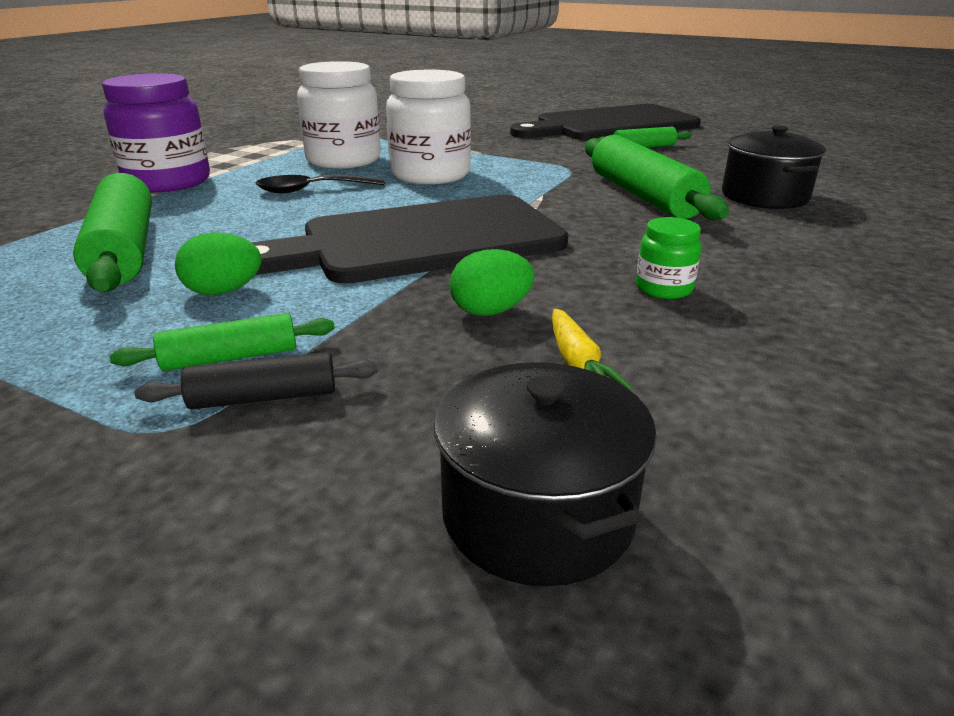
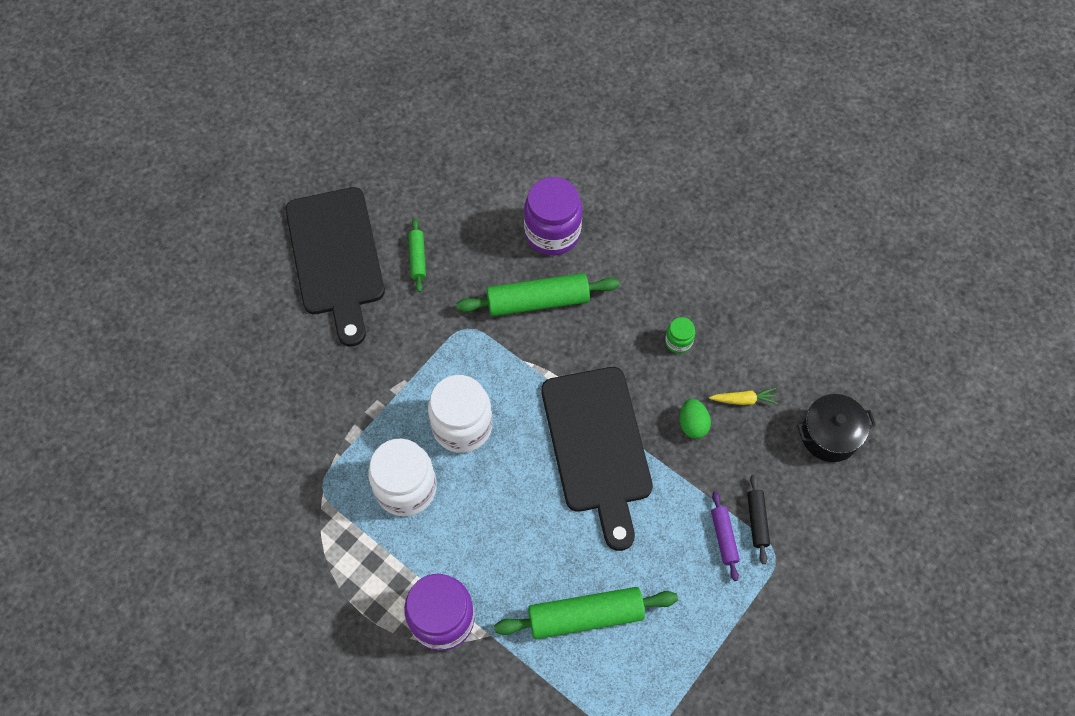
camera: 80 degrees left, 35 degrees up
green rolling pin [110,313,335,371] -> purple rolling pin [711,491,740,581]
green egg [175,233,262,295] -> none
black spoon [255,174,385,194] -> none
black pot [722,125,826,209] -> purple jar [524,177,582,255]

